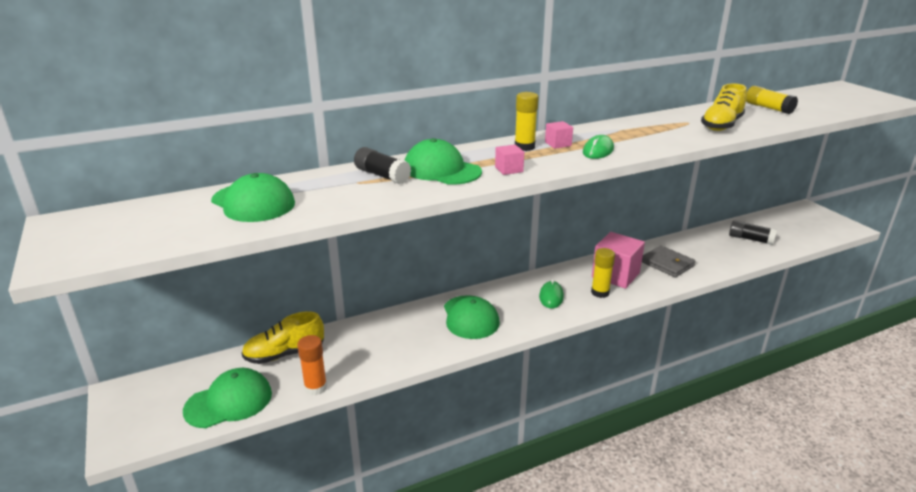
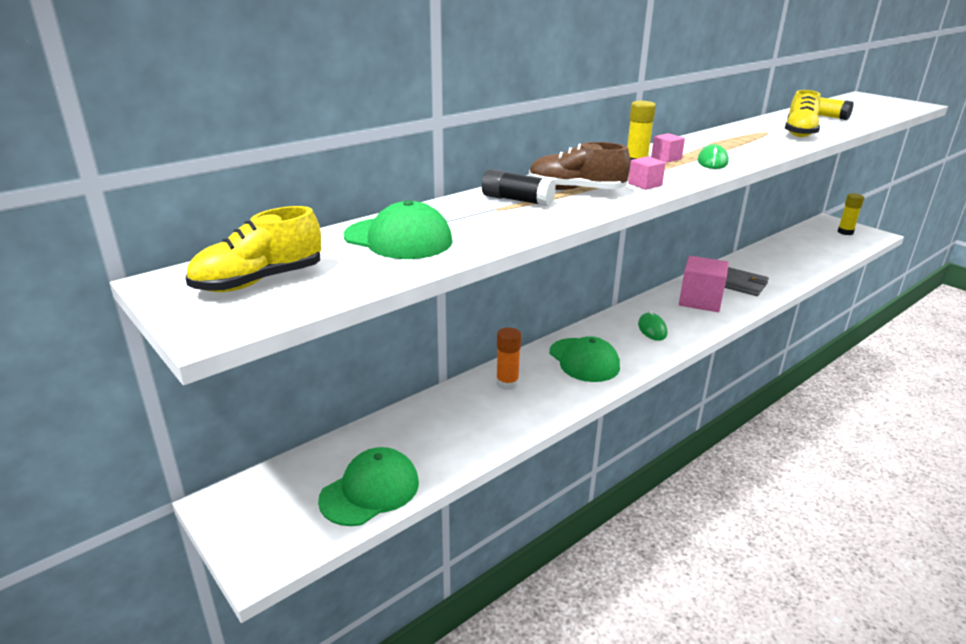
camera: 15 degrees left, 0 degrees up
yellow shoe [242,311,324,364] -> yellow shoe moved to [185,206,322,292]
orange glue stick [297,335,327,395] -> orange glue stick moved to [496,327,521,390]
green cap [404,138,482,185] -> brown shoe [529,142,631,190]
yellow glue stick [591,248,615,298] -> yellow glue stick moved to [837,193,864,235]
black glue stick [729,220,777,245] -> none

